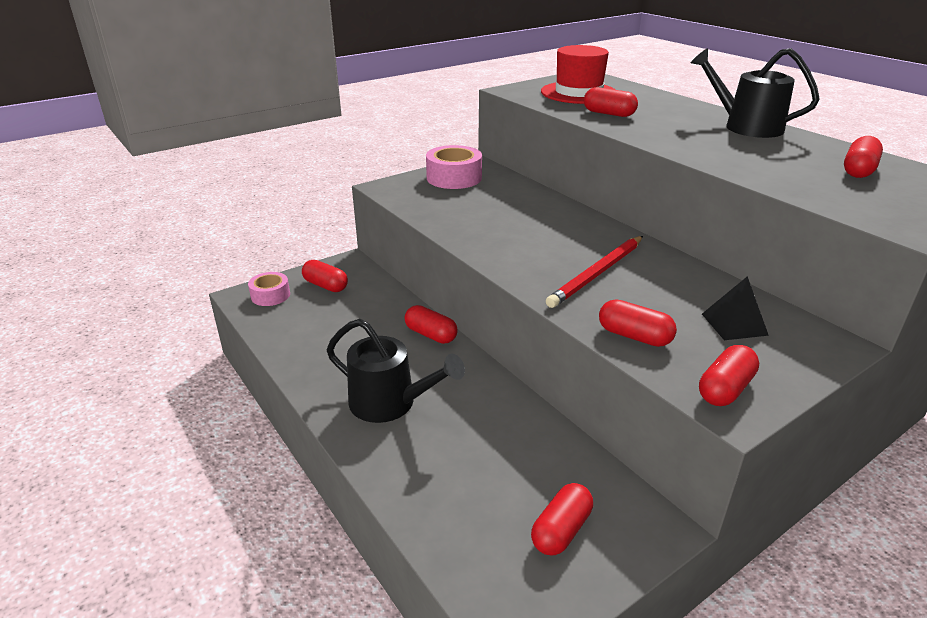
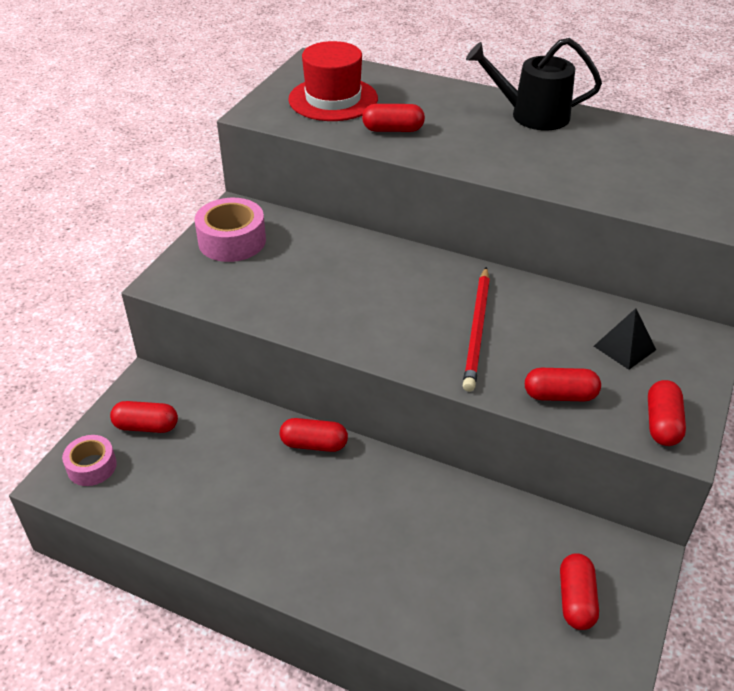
camera: 30 degrees left, 10 degrees up
black watering can [327,319,465,423] -> none
red capsule [844,136,883,178] -> none

